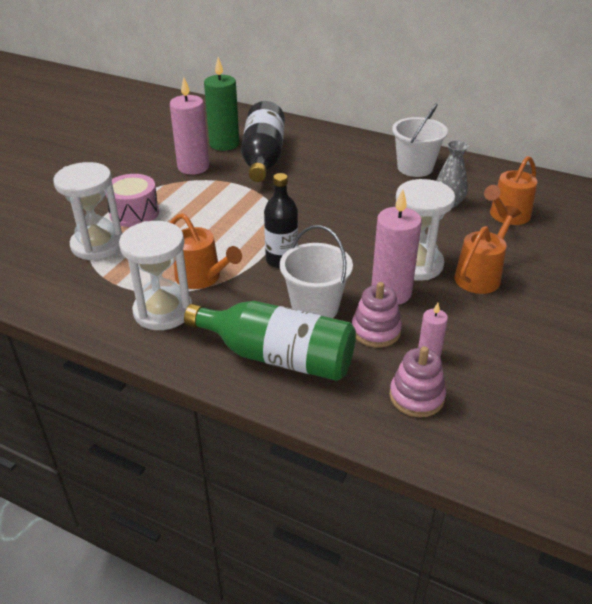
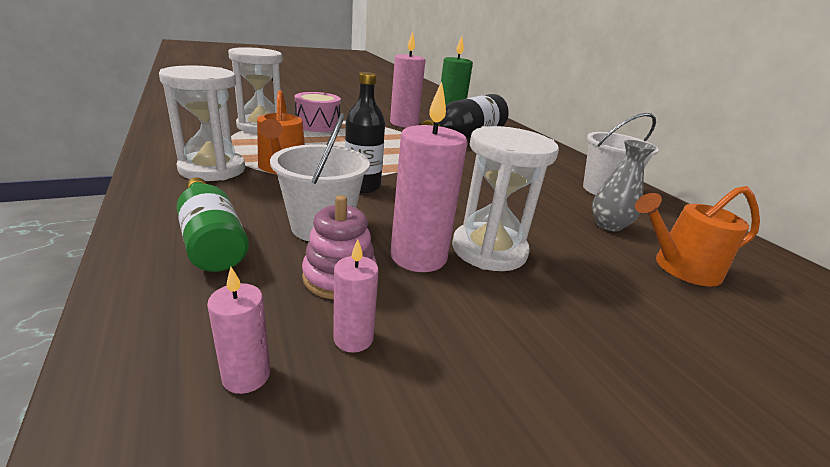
camera: 35 degrees right, 10 degrees down
green bottle [184,301,356,381] -> green bottle [176,177,249,272], size x0.67
pink stacking toy [390,346,446,417] -> pink candle [207,267,270,394]
orange watering can [454,206,522,294] -> none

